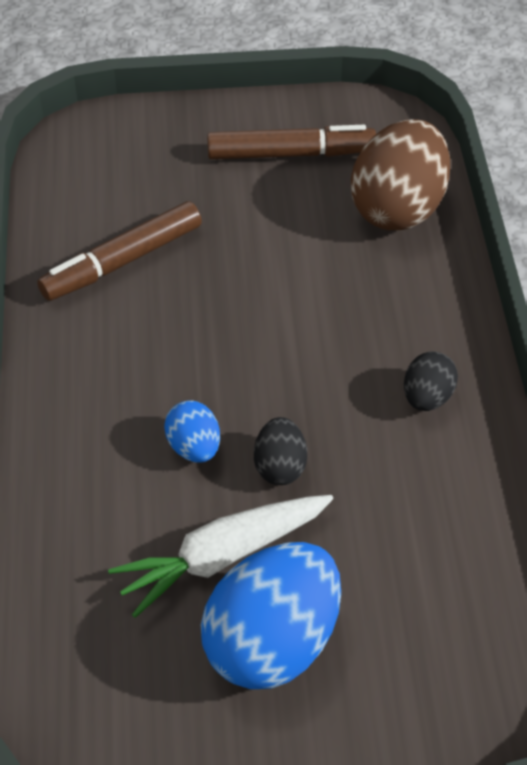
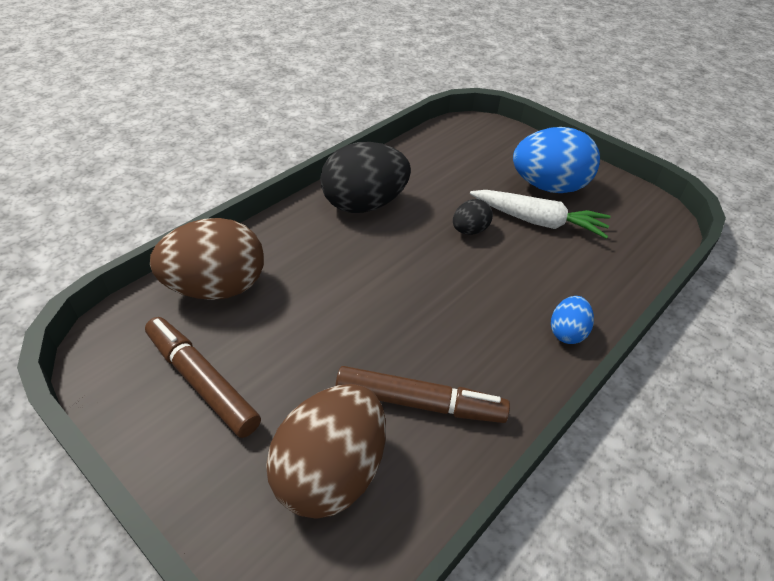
camera: 135 degrees left, 5 degrees down
blue egg [164,401,220,462] -> blue egg moved to [551,296,594,344]
black egg [404,351,458,411] -> black egg [320,142,411,213], size x2.03
none -> brown egg [266,384,386,519]

